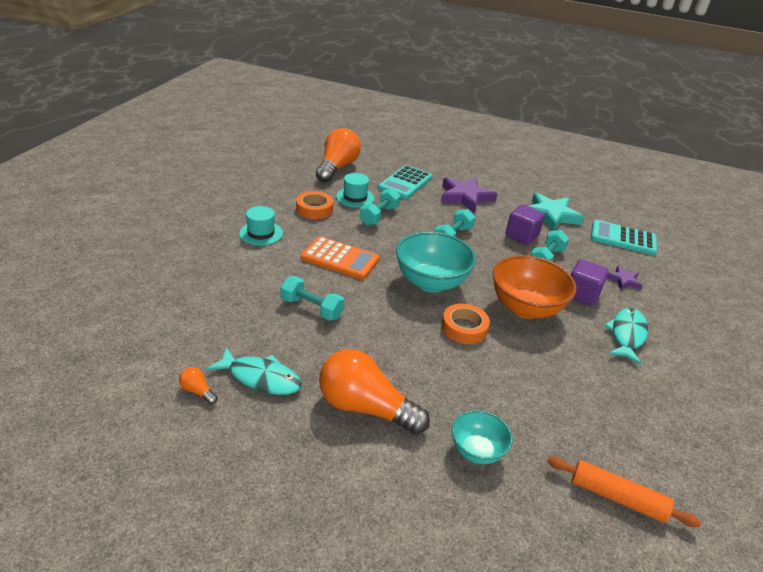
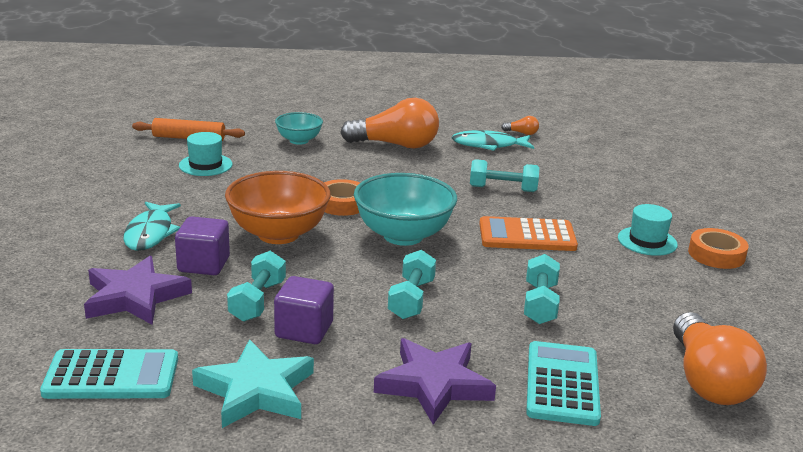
camera: 160 degrees right, 10 degrees down
orange tape [296,191,333,219] -> orange tape moved to [688,228,749,269]
turquoise hat [336,173,374,207] -> turquoise hat moved to [179,132,232,176]
purple star [607,266,643,290] -> purple star [84,256,192,325], size x1.93

